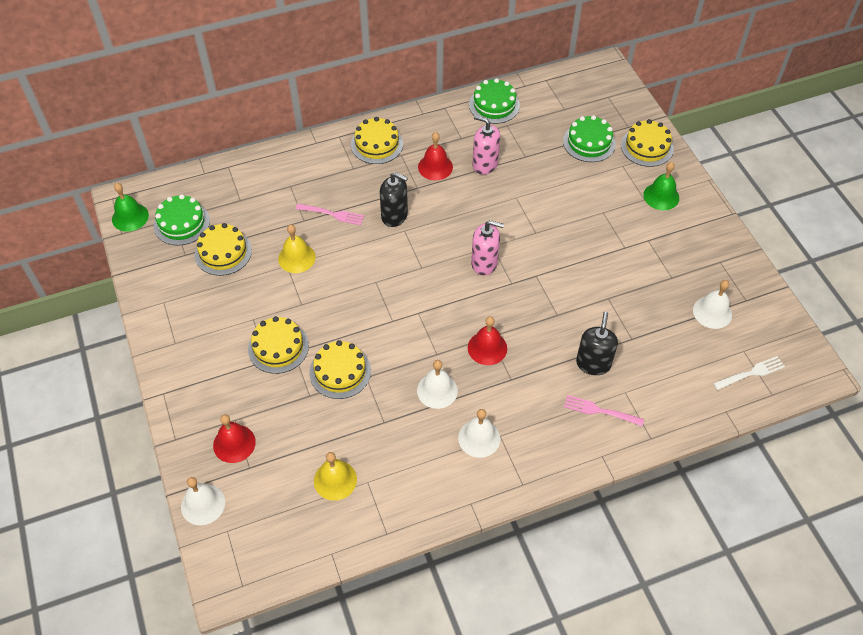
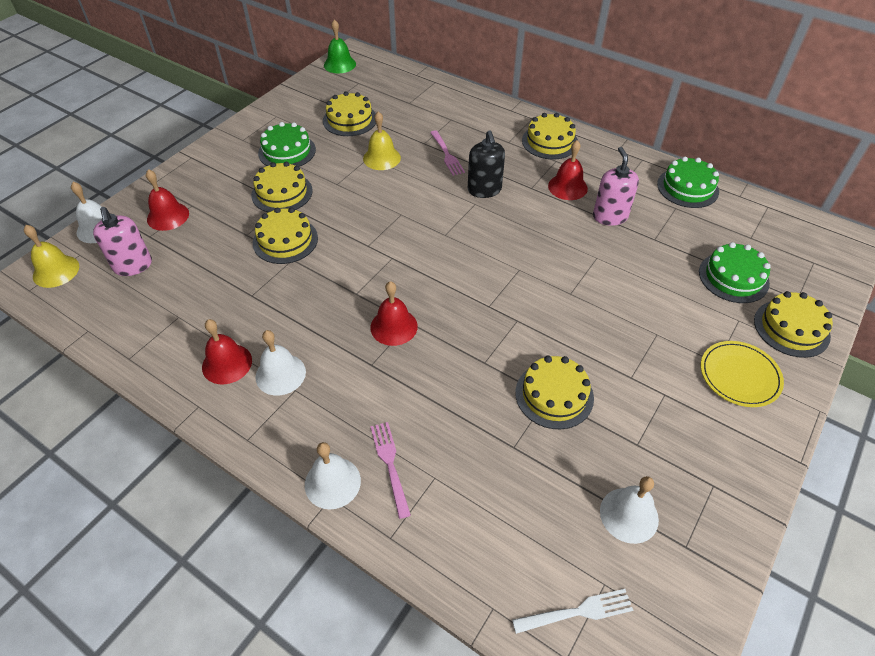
camera: 55 degrees right, 5 degrees down
green cake [154,194,210,246] -> green cake moved to [258,122,316,167]
yellow bell [314,452,357,501] -> yellow bell moved to [24,225,79,288]
white bell [417,360,458,409] -> white bell moved to [305,442,361,509]
pink soap dispenser [471,220,504,276] -> pink soap dispenser moved to [93,207,152,276]
black soap dispenser [576,311,618,375] -> none
green bell [643,162,679,210] -> yellow plate [701,341,784,407]
white fork [713,356,785,390] -> white fork turned 45 degrees counterclockwise [512,589,633,634]
none -> red bell [202,319,252,384]
none -> yellow cake [515,356,594,429]

